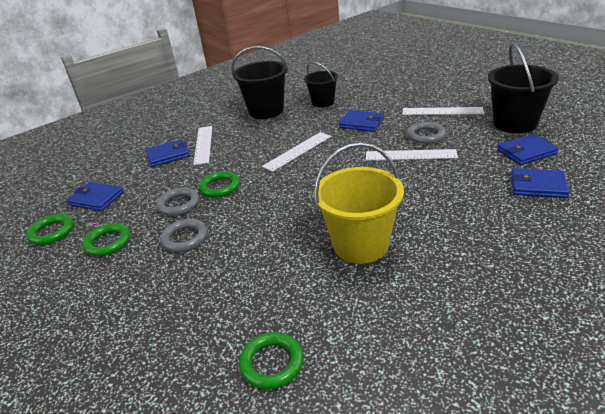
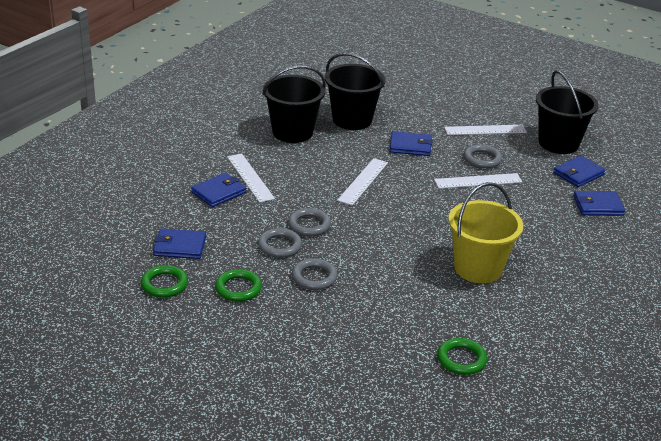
camera: 25 degrees left, 0 degrees up
green ring [199,171,240,198] -> grey ring [288,208,331,236]
black bucket [304,62,338,107] -> black bucket [325,53,386,130], size x1.56

